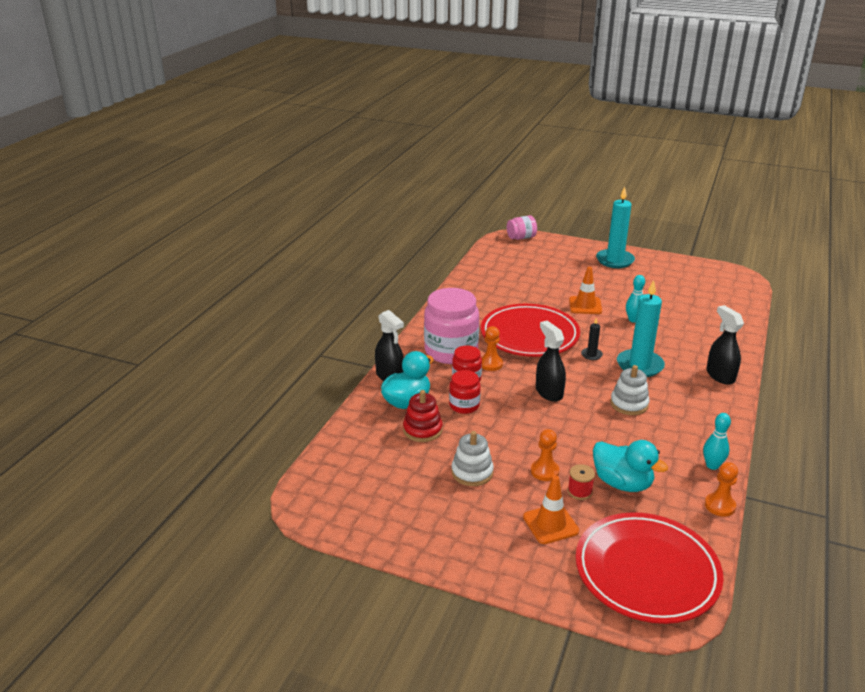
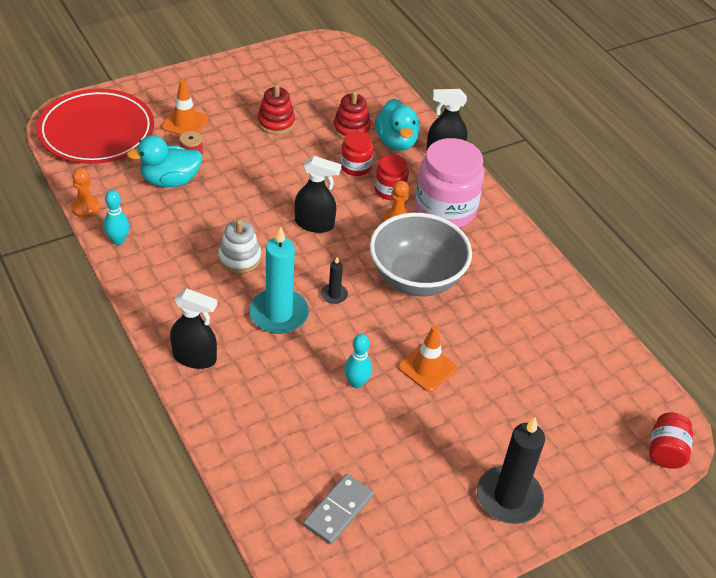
camera: 125 degrees right, 15 degrees up
white stacking toy [451,431,494,486] -> red stacking toy [257,84,295,135]
red plate [481,304,580,357] -> grey bowl [370,213,472,296]
pink jar [507,215,537,240] -> red jar [649,413,693,469]
orange pawn [531,429,559,481] -> none
turquoise candle [596,187,635,268] -> black candle [477,417,545,524]
none -> grey domino [303,474,374,545]

